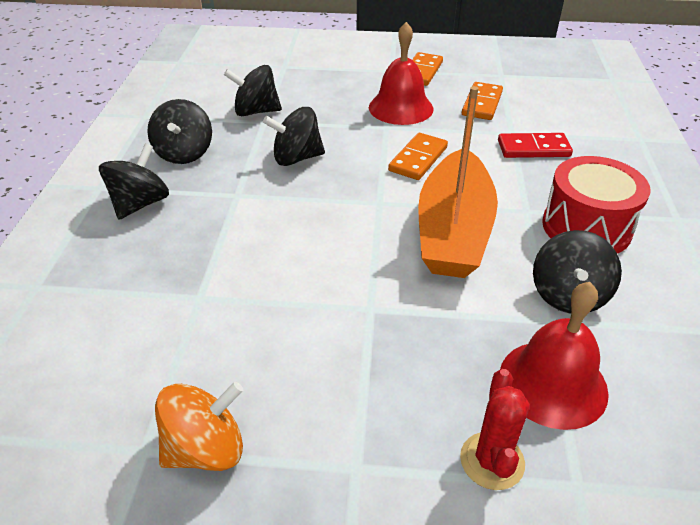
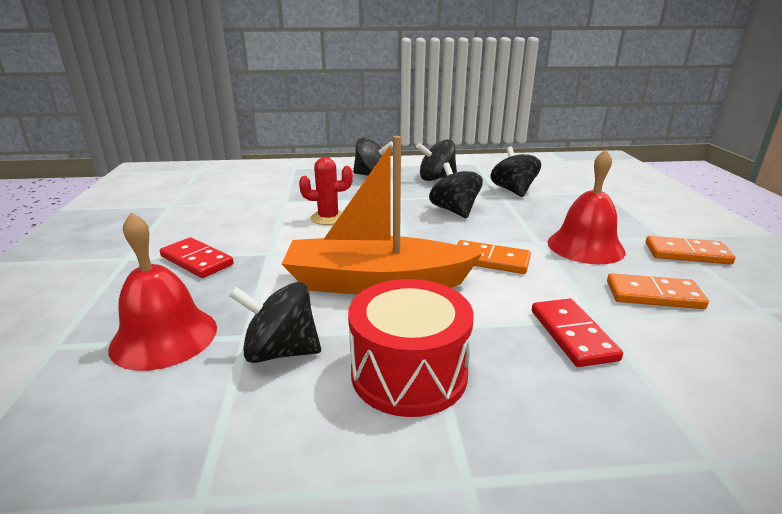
camera: 80 degrees right, 15 degrees down
orange spinning top [155,382,243,471] -> none
red cactus [460,369,530,490] -> red cactus moved to [299,157,353,225]
none -> red domino [160,237,234,278]

